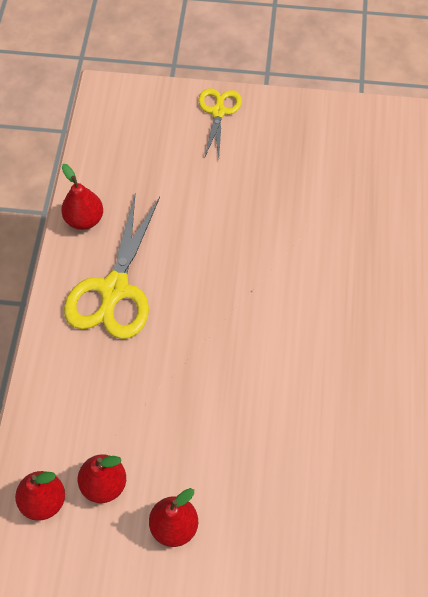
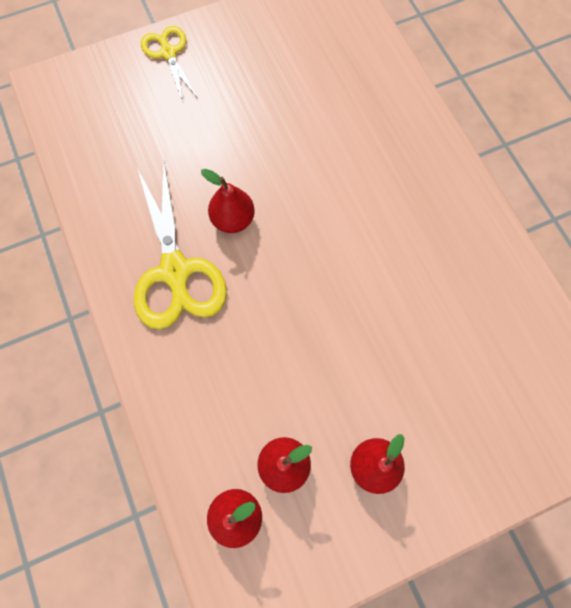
camera: 30 degrees left, 10 degrees up
red pear [61,164,103,230] -> red pear moved to [201,169,255,233]

